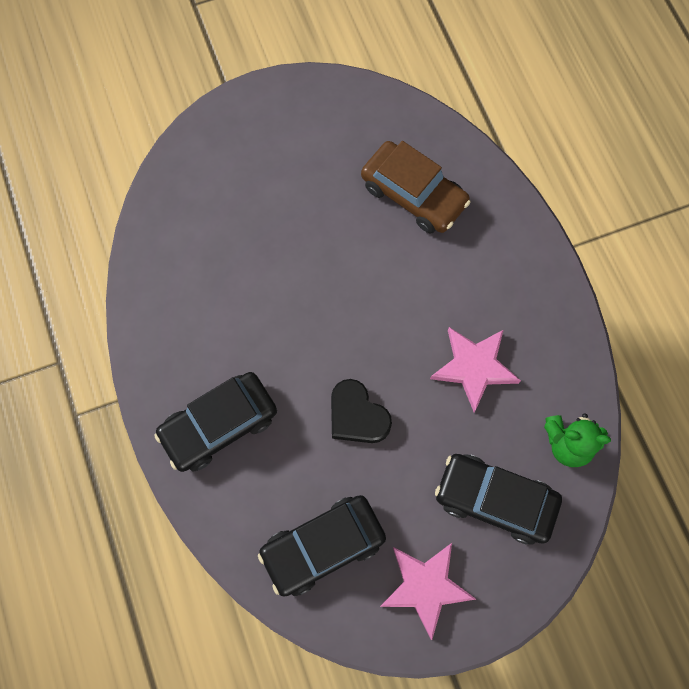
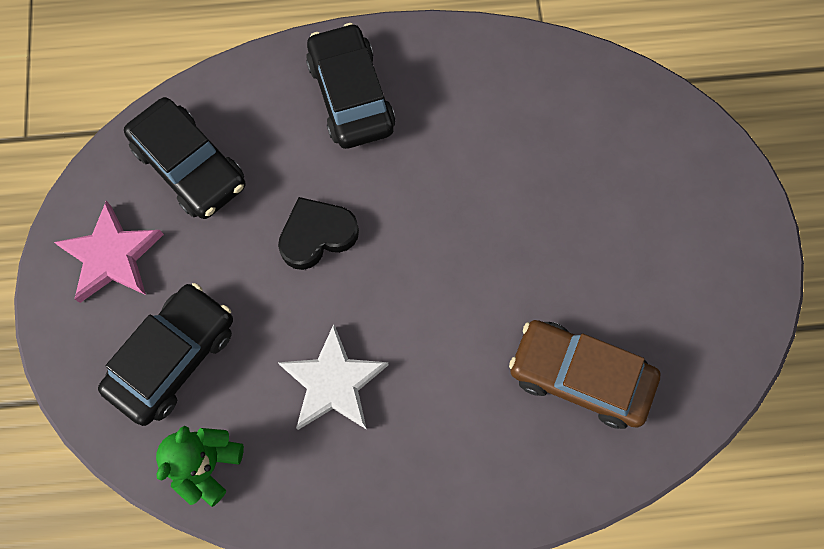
camera: 105 degrees right, 0 degrees up
black car [258,495,386,597] -> black car turned 150 degrees clockwise [124,97,245,219]
brown car [361,141,471,233] -> brown car turned 60 degrees clockwise [509,320,660,429]
pink star [430,327,521,412] -> white star [278,324,388,430]

